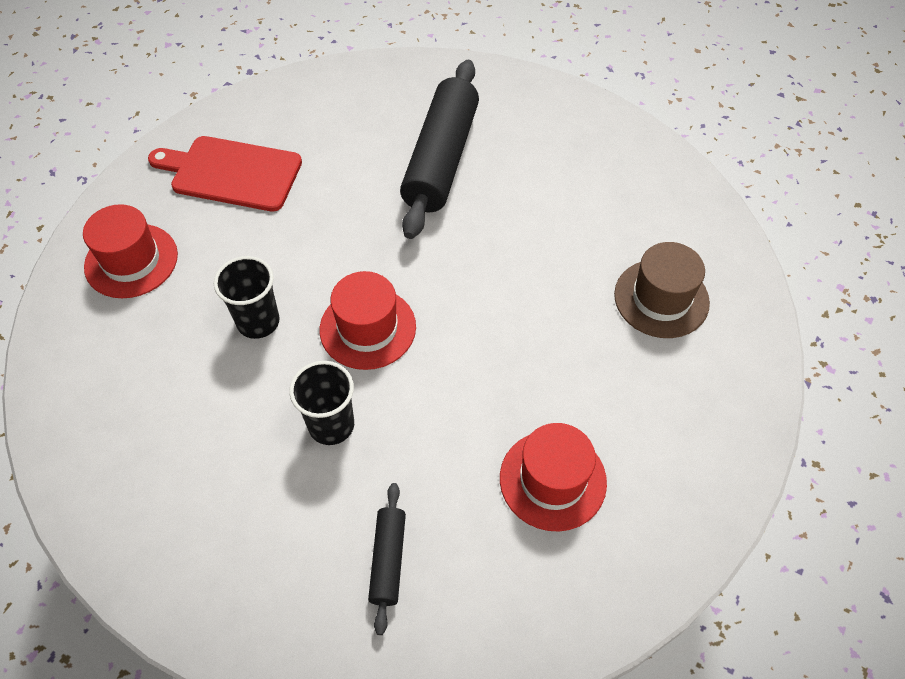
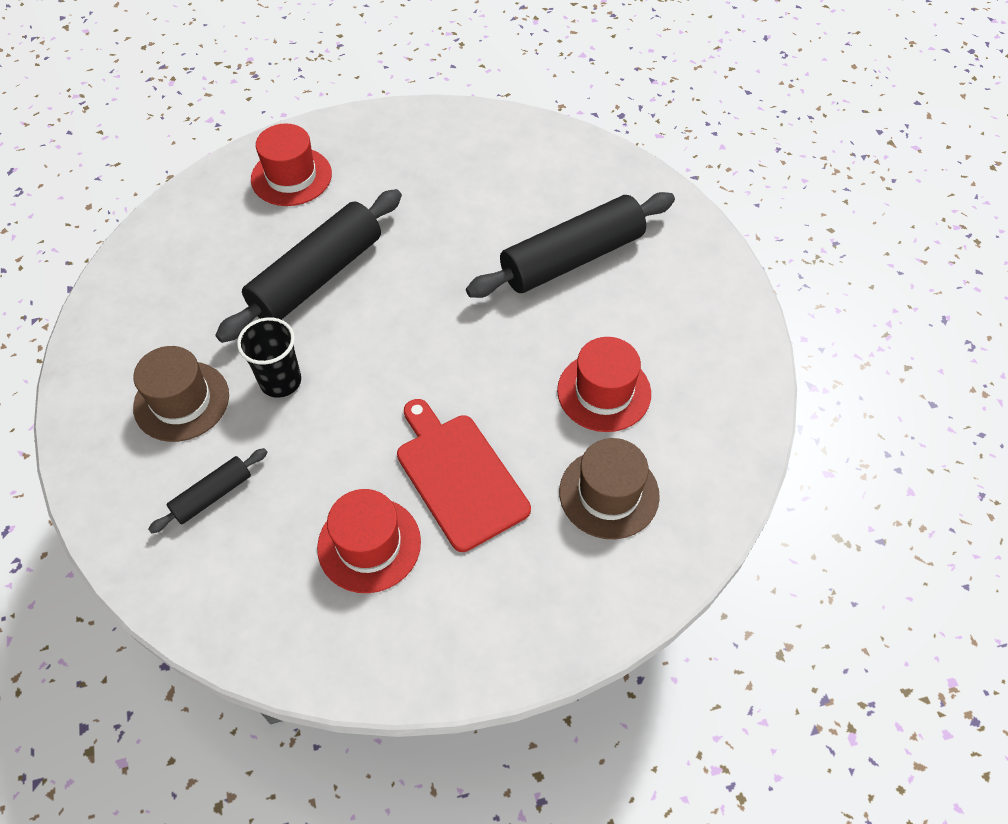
camera: 45 degrees right, 0 degrees up
red cutting board [148,136,302,212] -> red cutting board moved to [397,399,531,552]
black cup [214,256,279,339] -> black rolling pin [215,189,402,343]
red hat [320,271,416,370] -> red hat moved to [557,337,651,432]
none -> brown hat [133,346,229,442]

